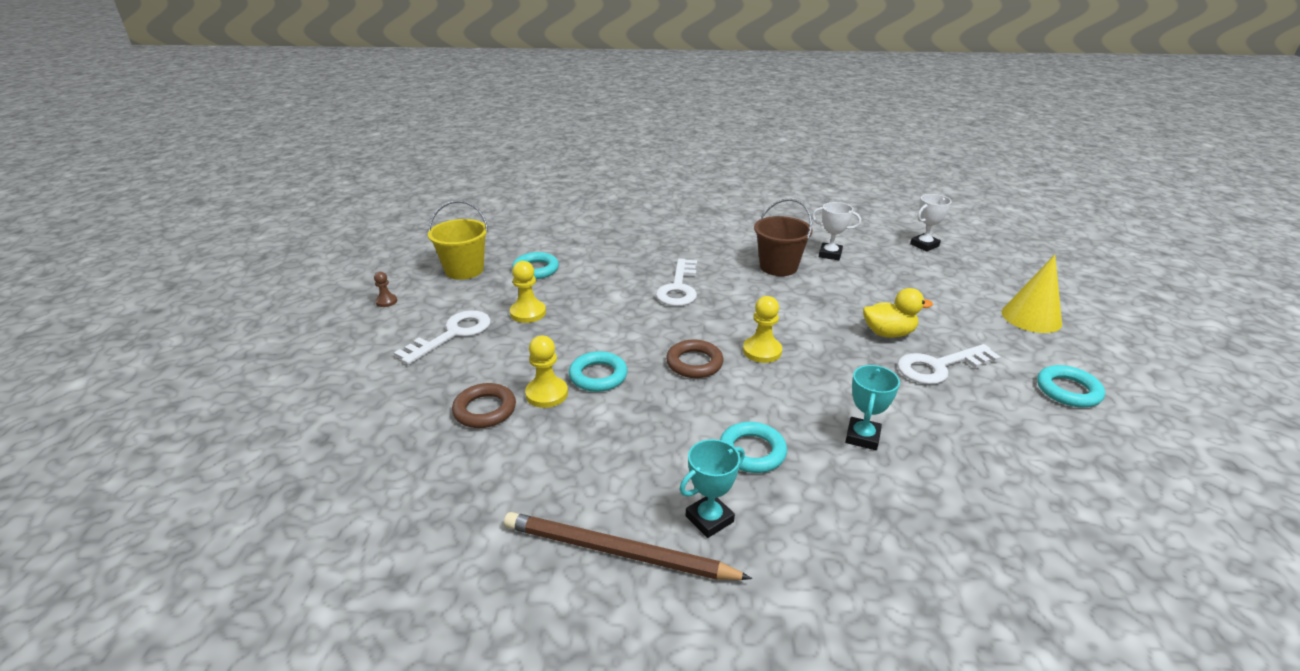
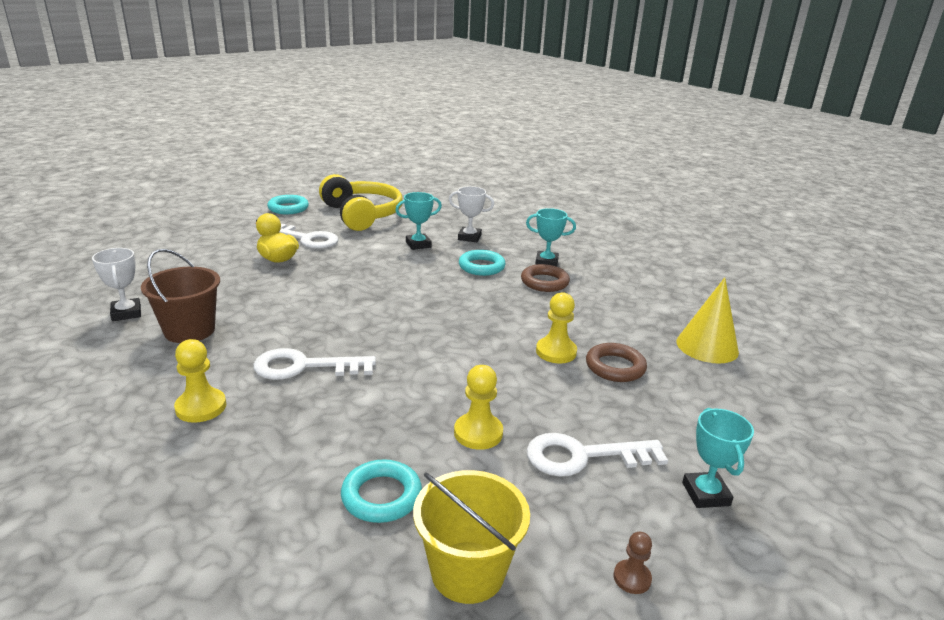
camera: 135 degrees left, 5 degrees down
brown pencil [504,512,752,580] -> none
turquoise ring [569,351,627,392] -> none
white key [656,259,697,306] -> white key turned 150 degrees counterclockwise [253,348,376,380]
brown ring [666,339,724,378] -> brown ring moved to [521,264,570,292]
yellow pawn [743,296,782,363] -> yellow pawn moved to [174,339,226,423]
white trophy [910,194,952,251] -> white trophy moved to [449,186,494,242]
yellow cone [1002,255,1062,333] -> yellow cone moved to [676,277,739,364]
none -> yellow headphones [319,174,402,231]
none -> turquoise trophy [682,408,754,508]

